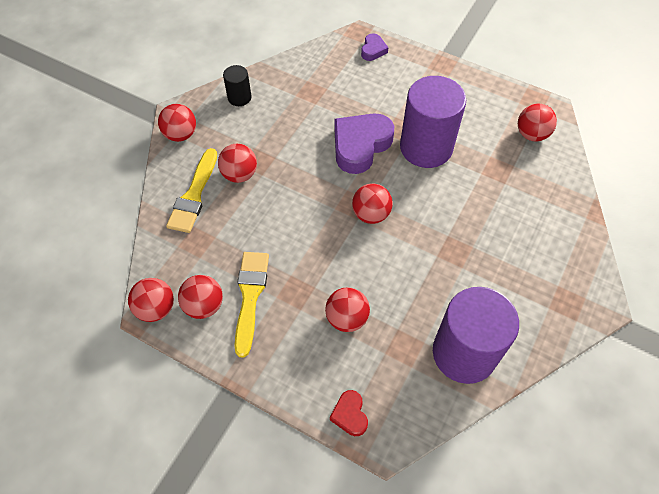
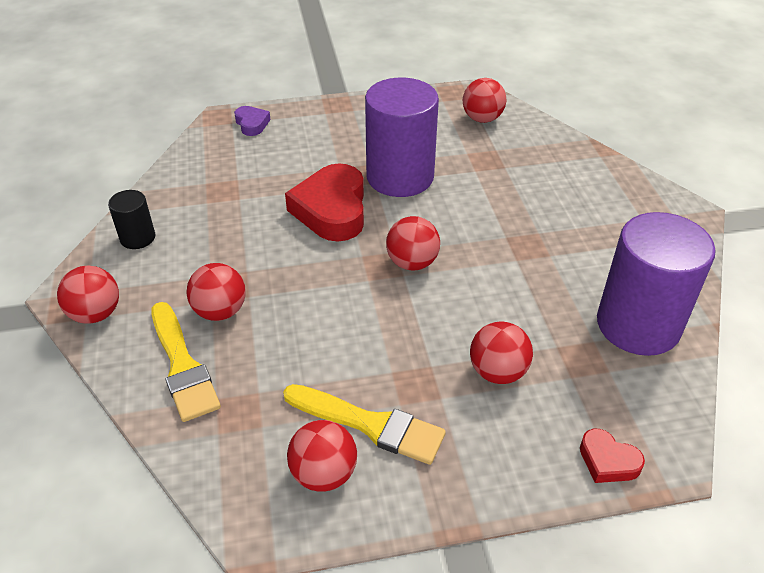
camera: 40 degrees left, 15 degrees down
red ball [128,278,174,322] -> none
yellow brush [234,252,269,358] -> yellow brush turned 150 degrees clockwise [283,384,446,465]
purple heart [334,113,394,174] -> red heart [285,163,364,242]

